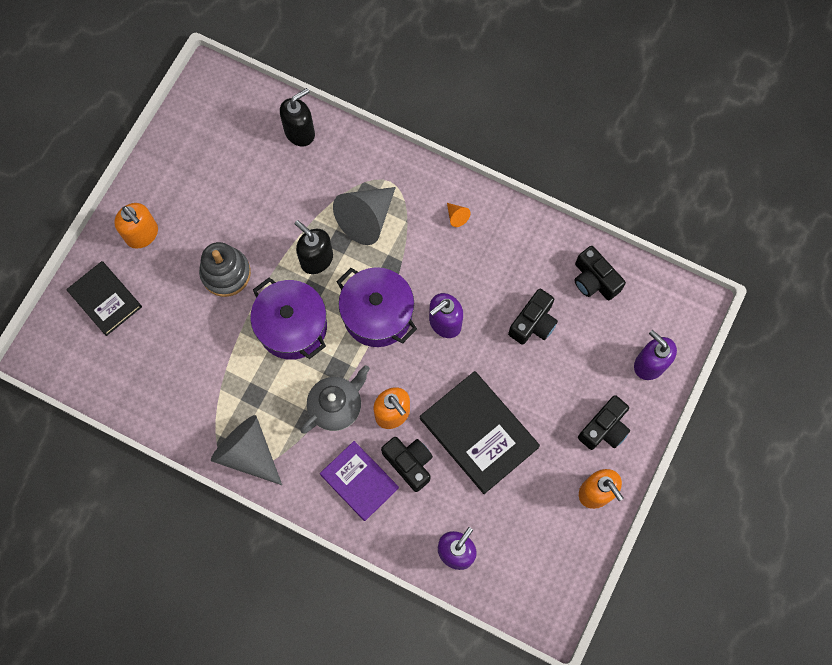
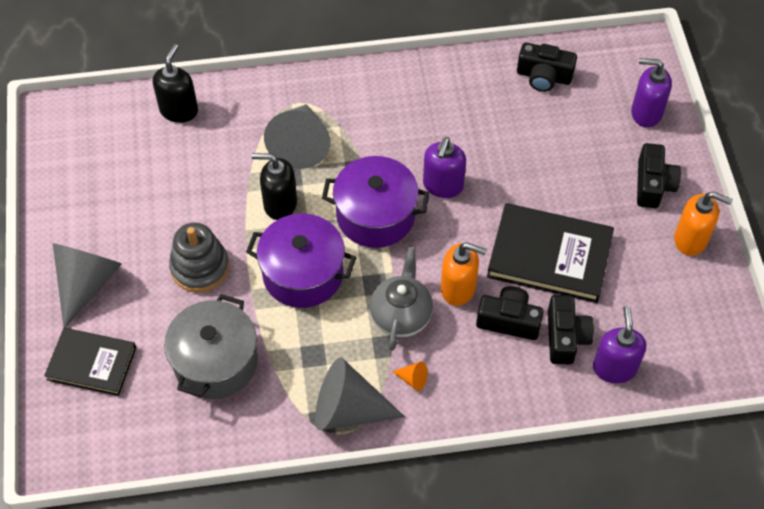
camera: 35 degrees left, 15 degrees down
orange soap dispenser [114,203,158,249] -> grey cone [53,243,122,328]
purple book [320,441,399,521] -> none
orange cone [447,203,471,227] -> orange cone moved to [392,361,428,391]
black camera [508,289,558,345] -> black camera moved to [548,295,594,364]
none -> grey pot [164,294,258,399]

